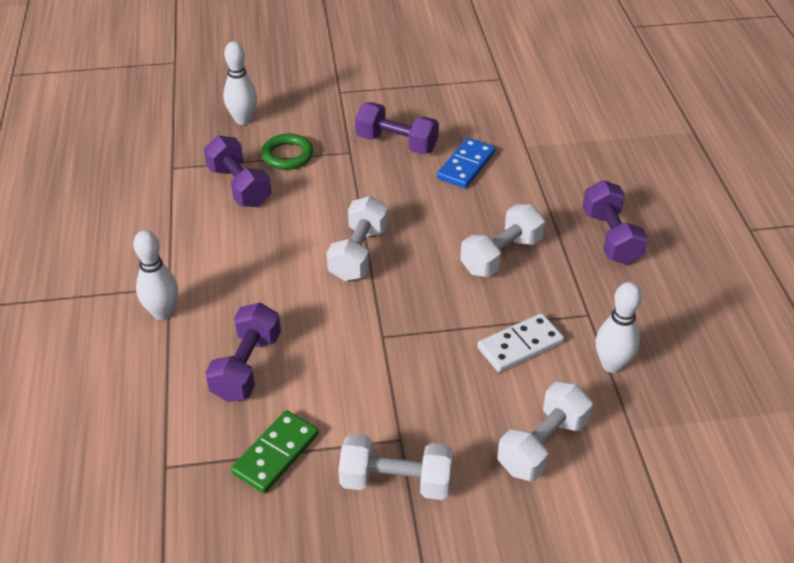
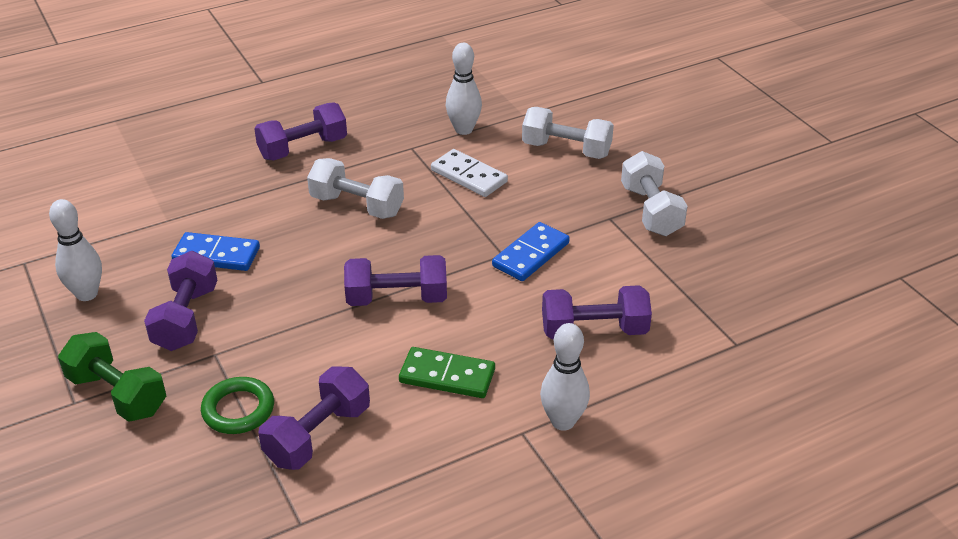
camera: 110 degrees left, 5 degrees down
white bowling pin [223,41,257,125] -> white bowling pin moved to [49,199,102,301]
green domino [231,410,319,493] -> green domino moved to [399,347,495,398]
white dumbbell [327,196,388,281] -> purple dumbbell [344,255,447,306]
none -> green dumbbell [58,332,166,422]
none -> blue domino [492,222,570,281]

